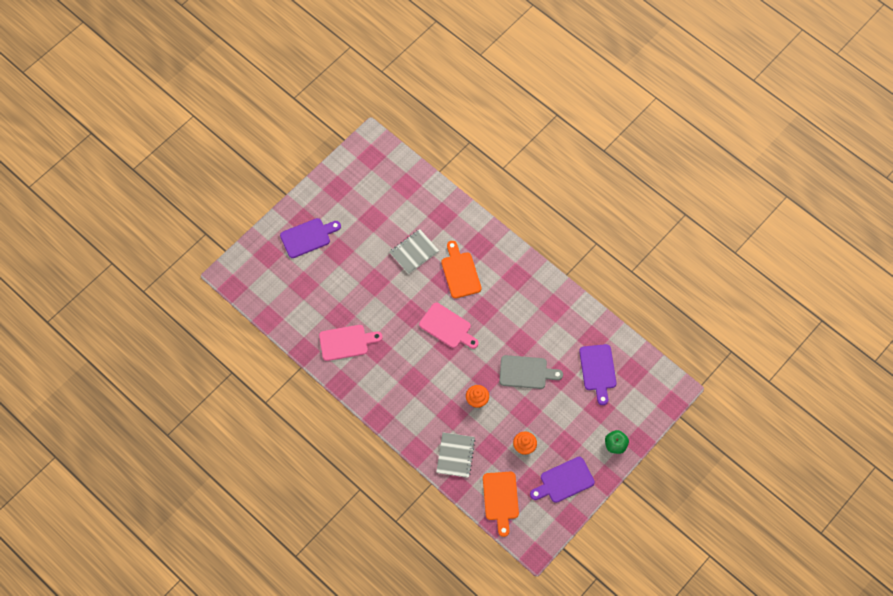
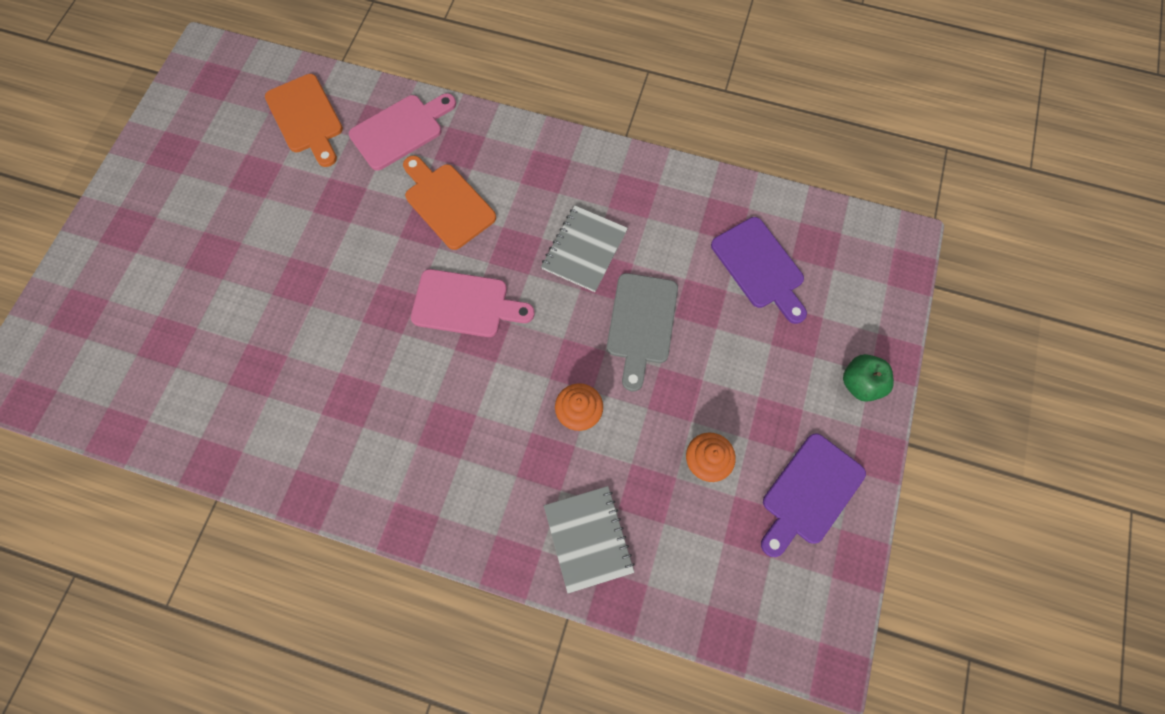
camera: 25 degrees left, 5 degrees up
purple cutting board [280,218,341,258] -> none
pink cutting board [319,325,383,361] -> pink cutting board moved to [349,93,456,171]
grey notebook [389,229,439,274] -> grey notebook moved to [541,205,628,292]
orange cutting board [483,472,519,537] -> orange cutting board moved to [265,74,343,167]
grey cutting board [499,355,563,389] -> grey cutting board turned 120 degrees clockwise [607,273,678,391]

